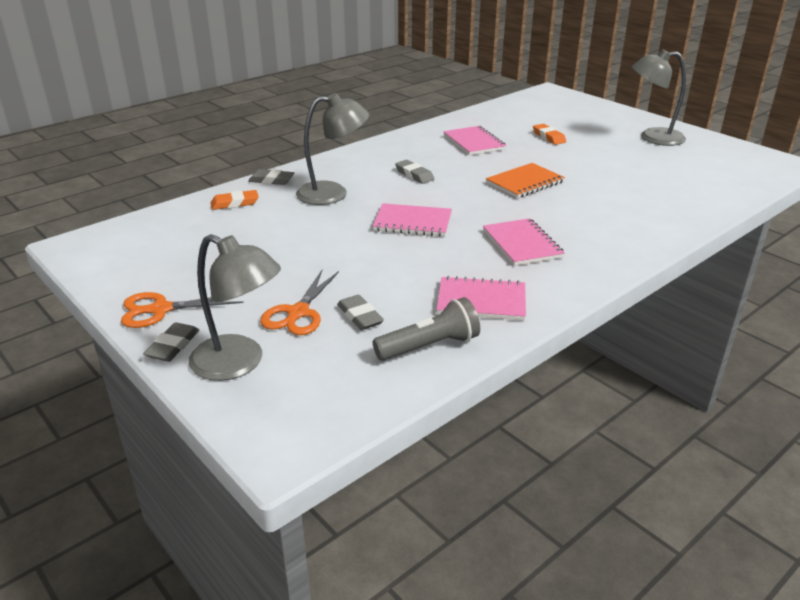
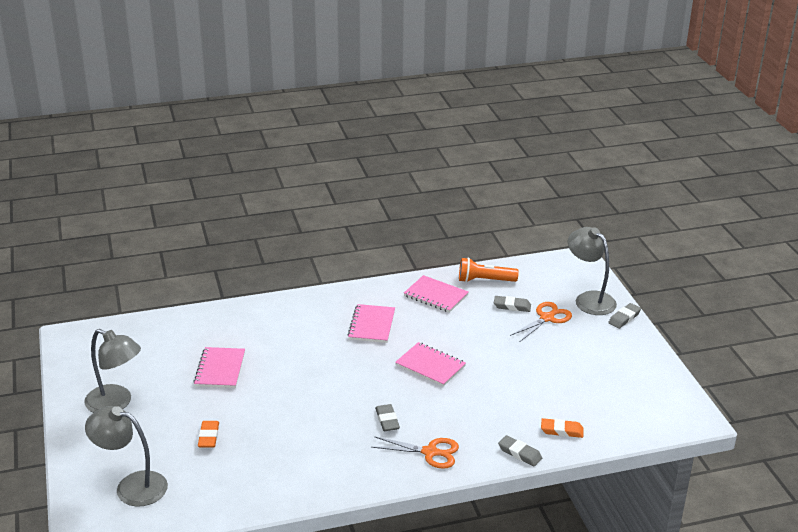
camera: 155 degrees left, 0 degrees up
orange scissors [121,292,243,328] -> orange scissors moved to [371,436,459,469]
grey lamp [296,93,369,205] -> grey lamp moved to [85,406,168,507]
grey eraser [337,295,384,330] -> grey eraser turned 75 degrees counterclockwise [494,296,531,312]
grey flashlight [373,297,480,361] -> orange flashlight [459,257,519,282]
pink notebook [443,126,507,155] -> pink notebook moved to [193,347,245,388]
orange notebook [486,163,565,198] -> none

